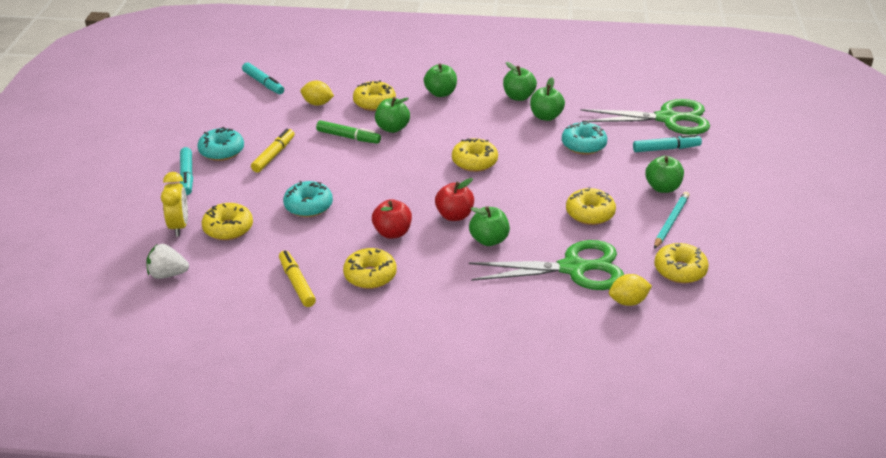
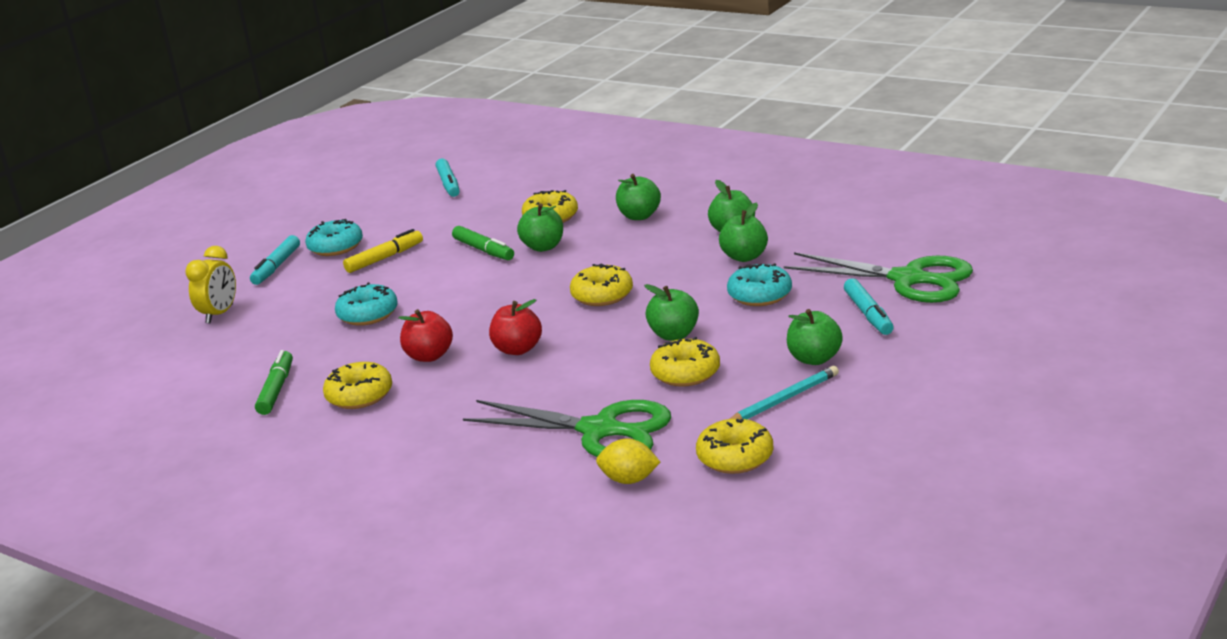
camera: 30 degrees right, 10 degrees down
white strawberry [147,244,189,279] -> none
yellow donut [202,203,253,240] -> none
yellow marker [279,250,316,307] -> green marker [255,350,293,415]
yellow lemon [301,81,334,106] -> none
green apple [469,206,510,246] -> green apple moved to [644,284,699,341]
turquoise marker [633,134,702,152] -> turquoise marker turned 60 degrees clockwise [844,278,894,335]

